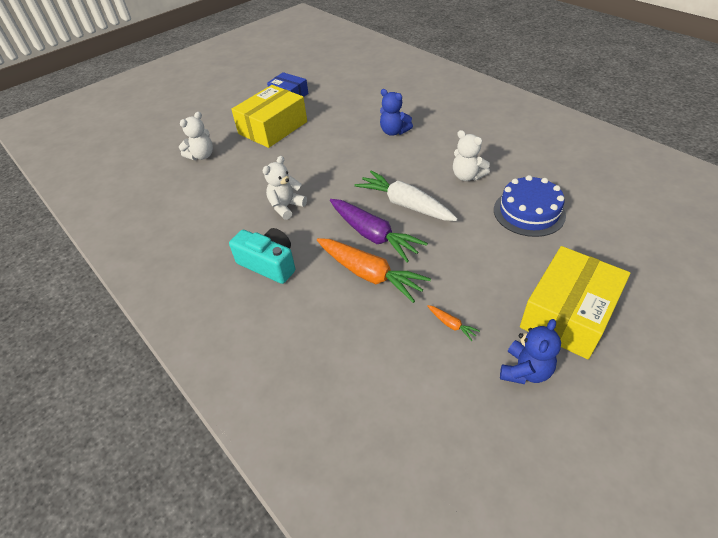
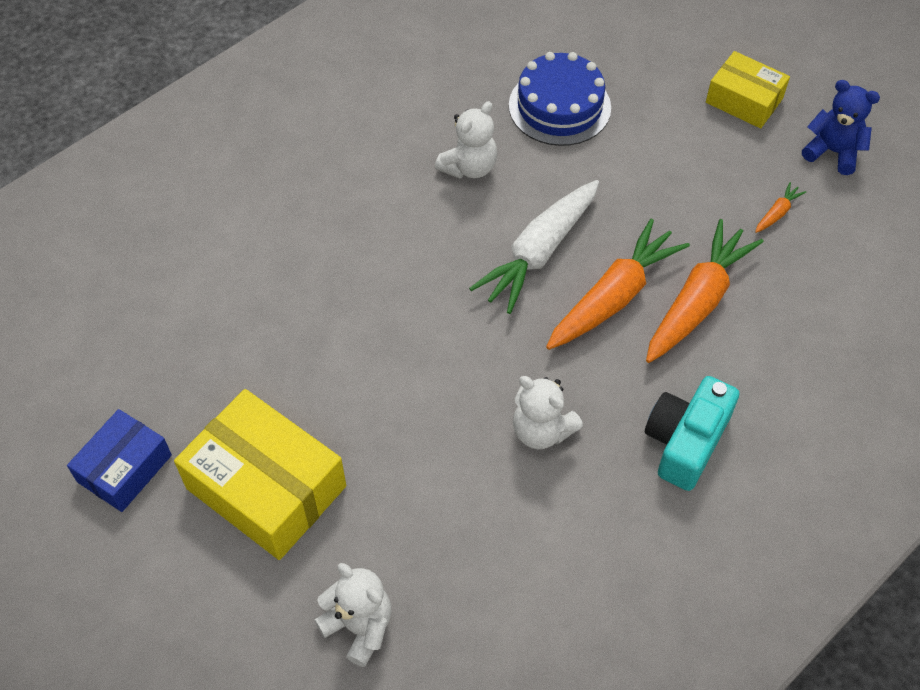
camera: 95 degrees left, 10 degrees up
purple carrot [330,199,428,263] -> orange carrot [546,219,690,350]
blue teddy bear [380,89,413,136] -> none
yellow box [520,246,630,359] -> yellow box [706,51,790,128], size x0.60

